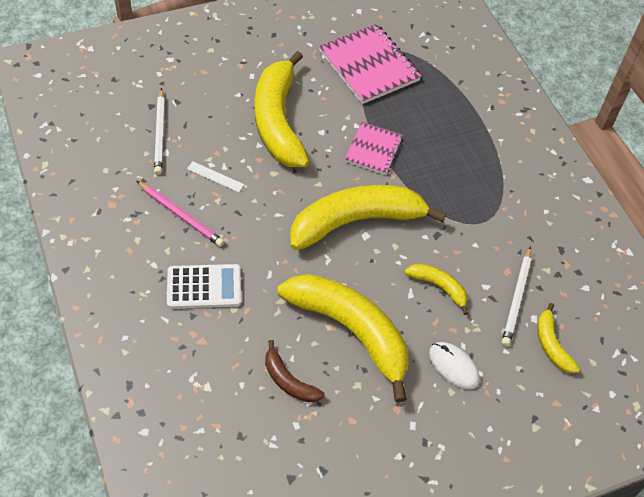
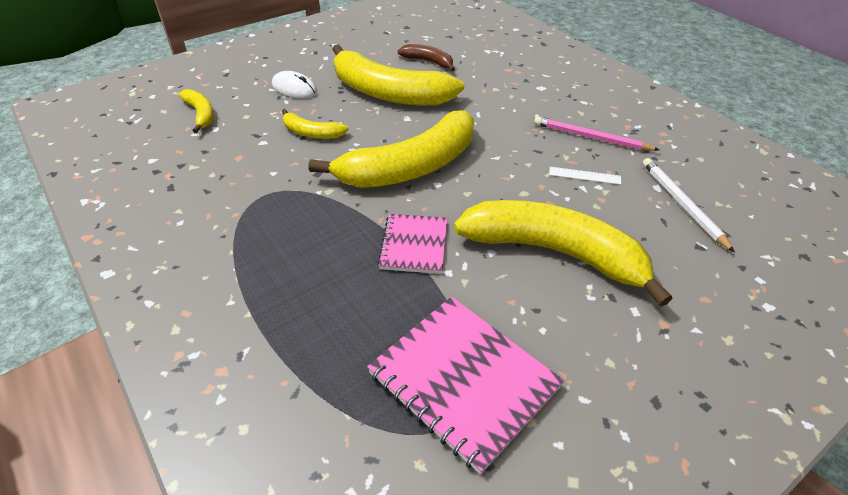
camera: 170 degrees right, 10 degrees down
white calculator [167,264,241,309] -> none
yellow banana [255,51,310,167] -> yellow banana turned 45 degrees counterclockwise [454,200,673,307]
white pencil [502,246,531,346] -> none

